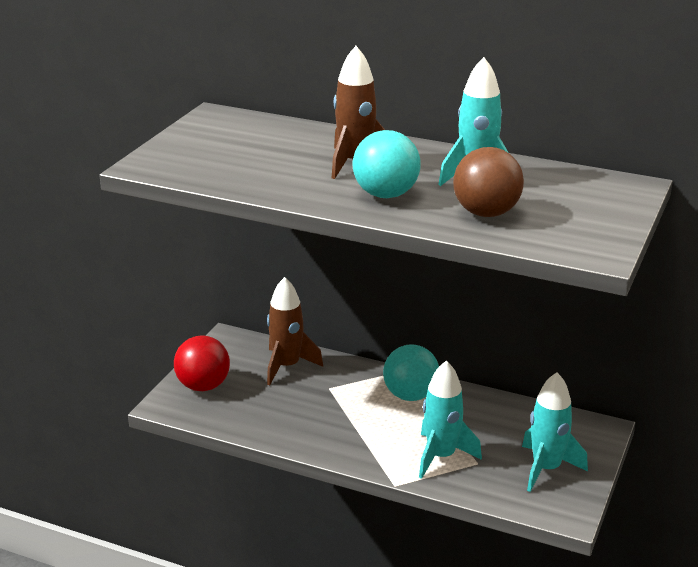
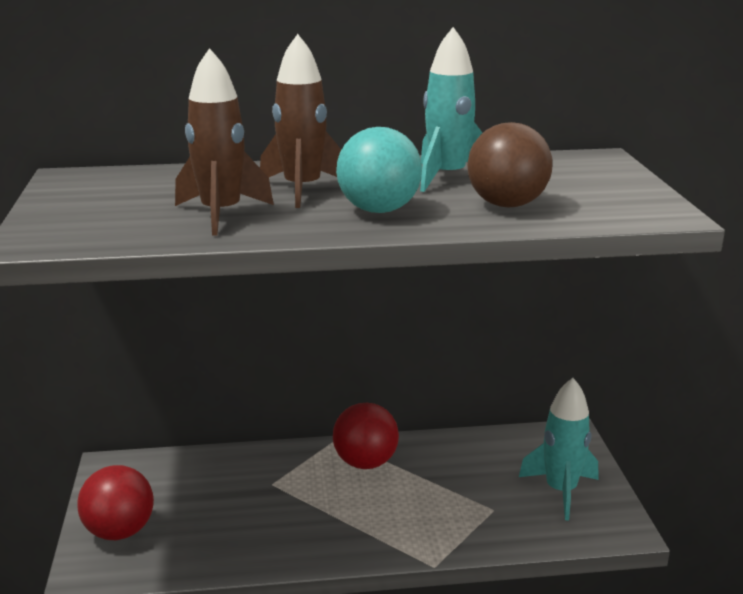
camera: 30 degrees left, 5 degrees down
brown rocket [267,277,323,385] -> brown rocket moved to [175,48,274,236]
turquoise ball [383,344,439,401] -> red ball [333,403,399,469]
turquoise rocket [419,361,482,479] -> none

